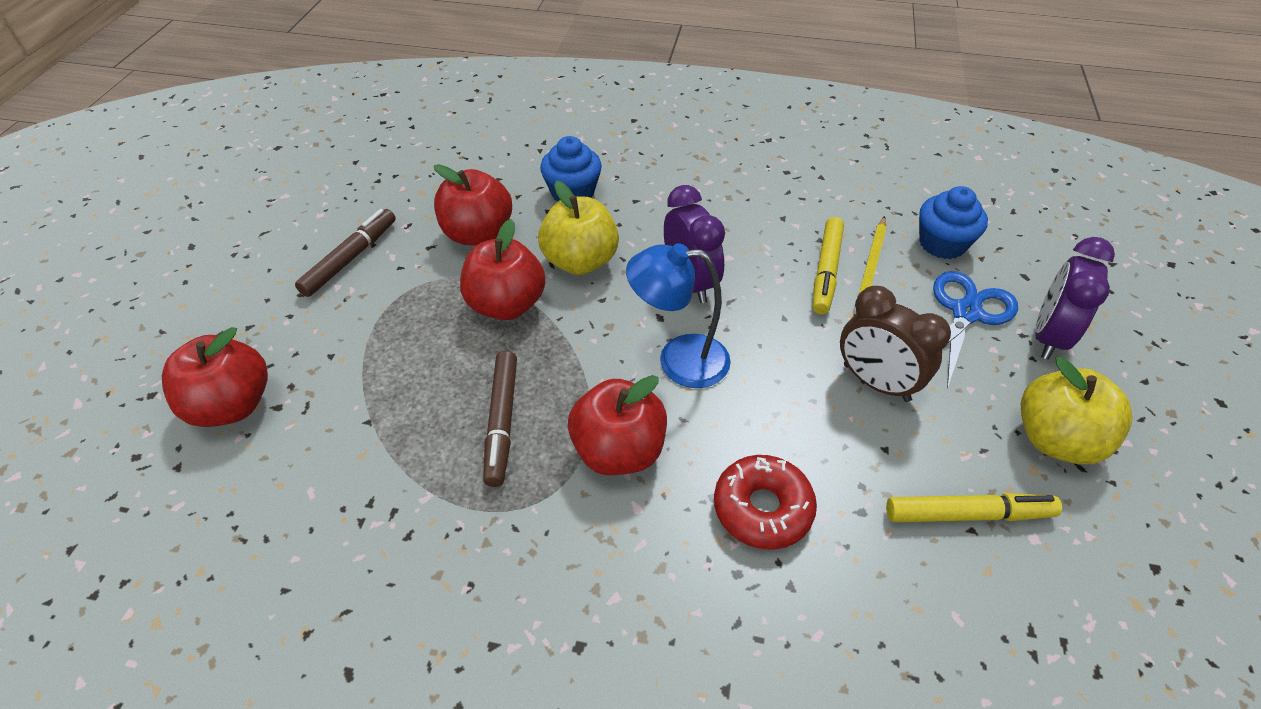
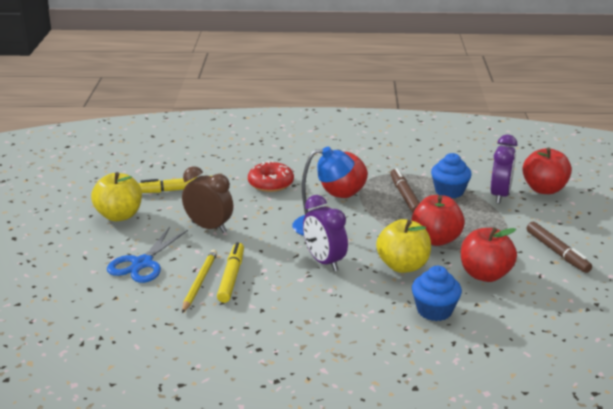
camera: 170 degrees right, 20 degrees down
brown marker [295,209,396,297] -> brown marker turned 45 degrees counterclockwise [527,222,592,273]
blue cupcake [919,186,988,259] -> blue cupcake moved to [431,153,472,198]
purple clock [1036,237,1115,360] -> purple clock moved to [491,135,517,204]

